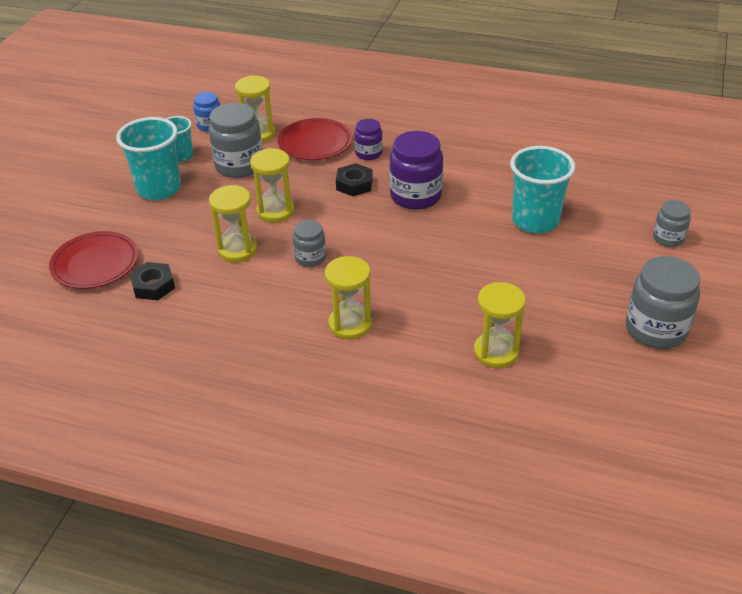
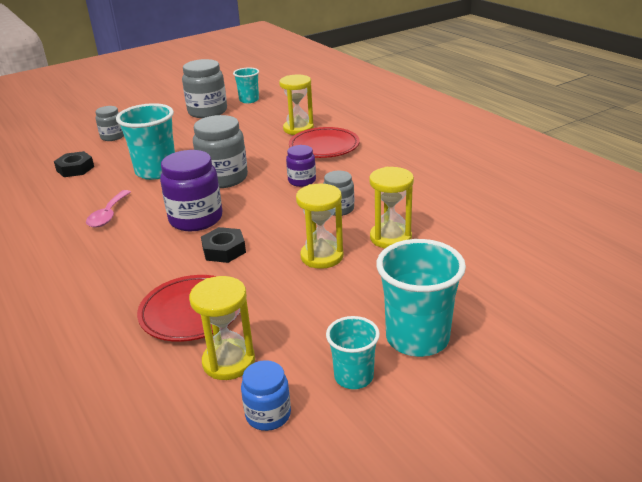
camera: 140 degrees left, 10 degrees down
red plate [49,231,138,289] -> red plate moved to [289,127,360,158]
black nut [130,262,175,300] -> black nut moved to [54,151,94,177]
grey jar [209,103,263,178] -> grey jar moved to [193,115,248,188]
yellow hourglass [325,256,372,340] -> none
purple jar [354,119,383,160] -> purple jar moved to [286,145,316,187]
none -> pink spoon [86,190,131,228]
none -> turquoise cup [233,68,259,103]

